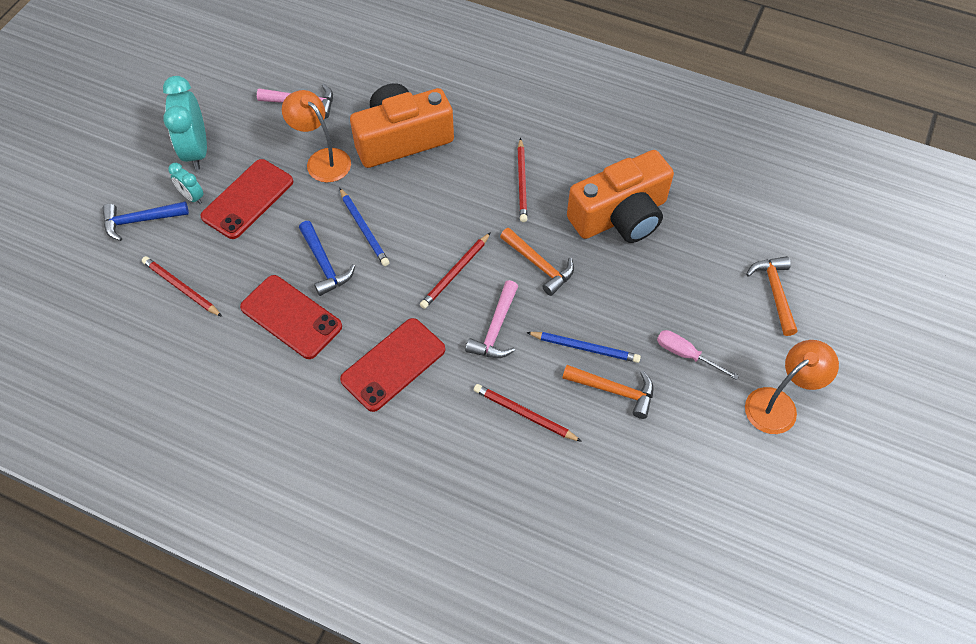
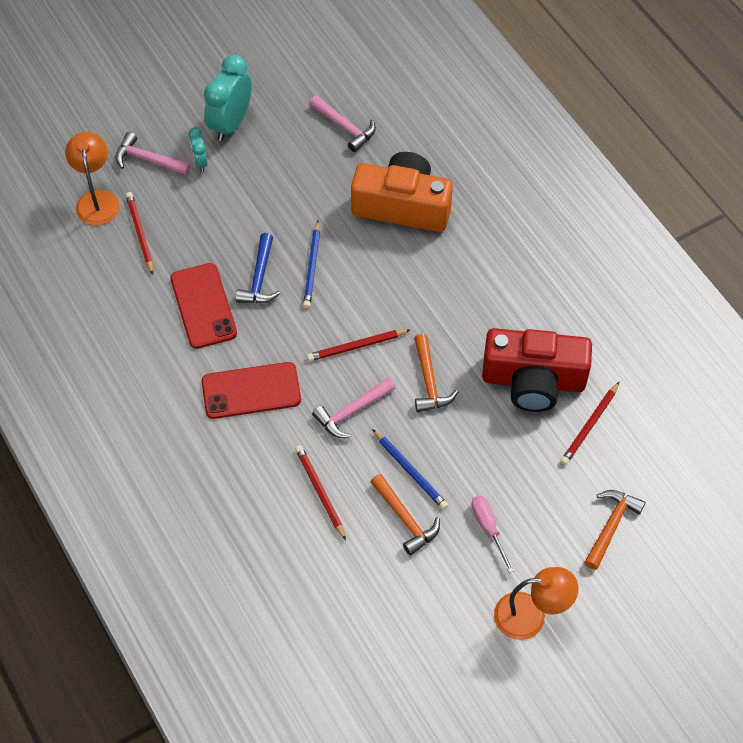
camera: 35 degrees right, 0 degrees up
blue hammer [102,201,189,241] -> pink hammer [115,132,191,175]
red phone [200,159,293,239] -> none
orange lamp [282,90,351,183] -> orange lamp moved to [65,132,120,226]
red pencil [517,138,527,222] -> red pencil moved to [561,382,619,465]
orange camera [567,150,674,243] -> red camera [482,328,592,412]

